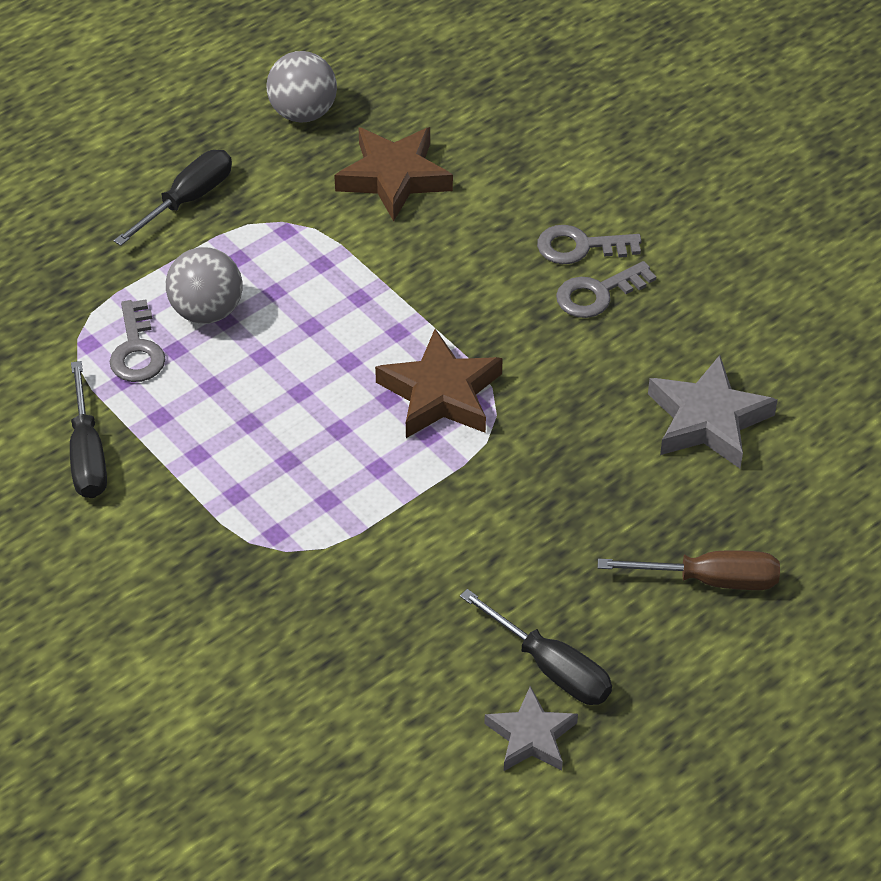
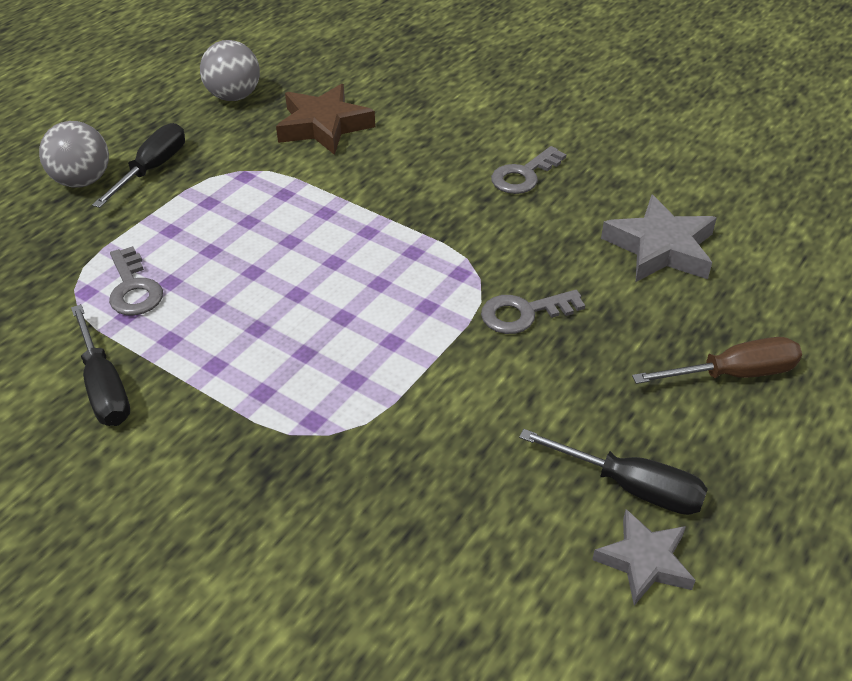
camera: 15 degrees left, 5 degrees down
grey ball [166,247,243,324] -> grey ball moved to [39,121,109,188]
brown star [375,329,503,438] -> none
grey key [537,225,642,264] -> grey key moved to [481,290,585,334]

